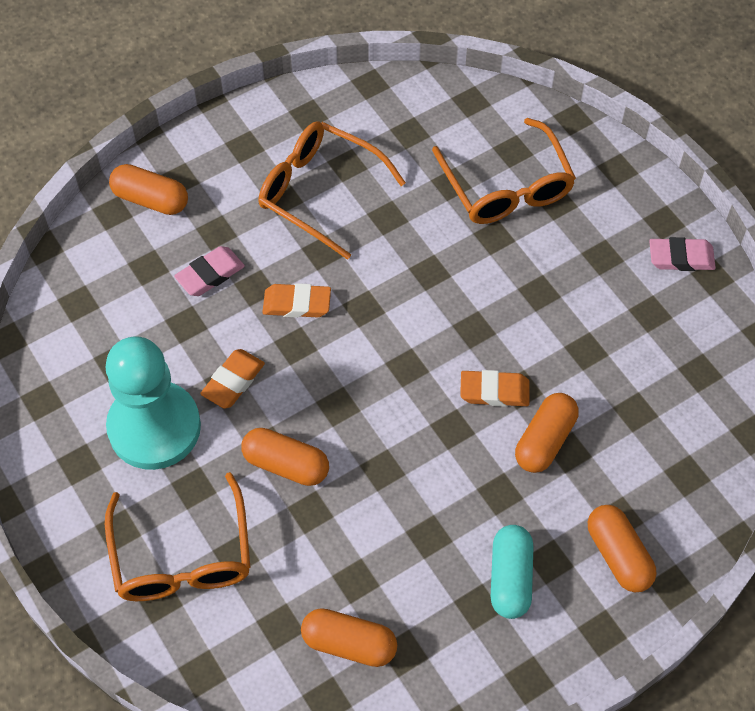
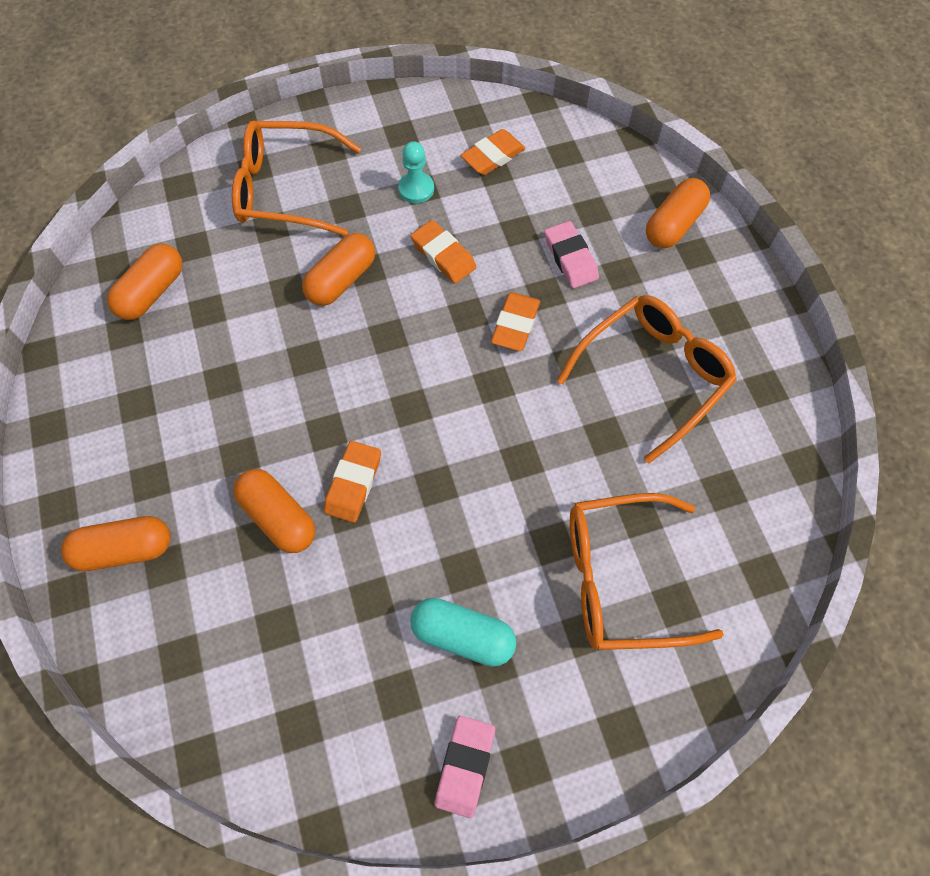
camera: 105 degrees right, 5 degrees up
turquoise pawn [106,337,201,470] -> turquoise pawn [398,141,434,203], size x0.42
turquoise capsule [491,525,534,619] -> turquoise capsule moved to [410,598,516,667]
none -> orange eraser [461,129,526,175]

